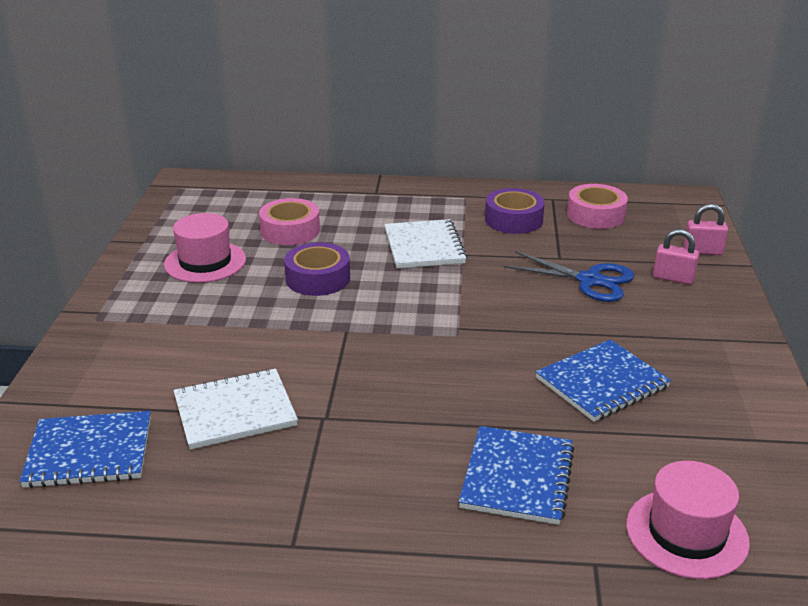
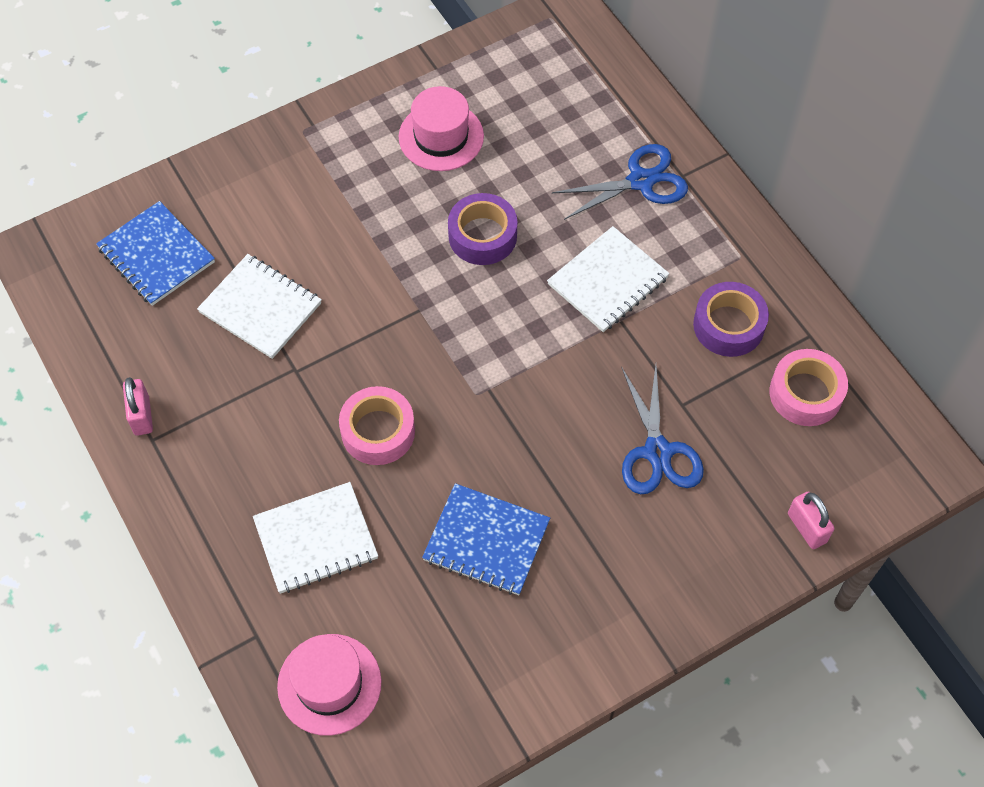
camera: 55 degrees right, 30 degrees up
pink tape [259,198,320,245] -> pink tape moved to [339,386,415,465]
blue notebook [459,426,575,525] -> white notebook [253,482,378,594]
pink padlock [653,229,699,285] -> pink padlock moved to [123,377,153,436]
none -> blue scissors [552,144,688,220]

